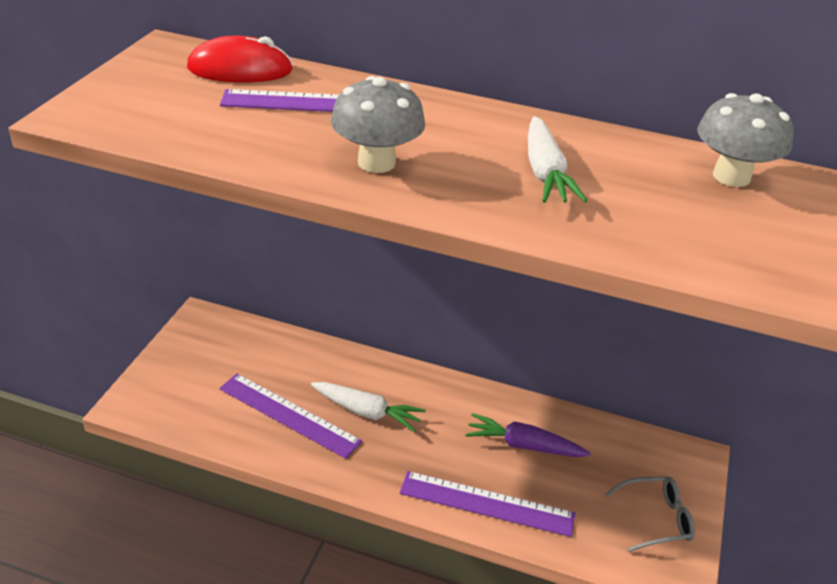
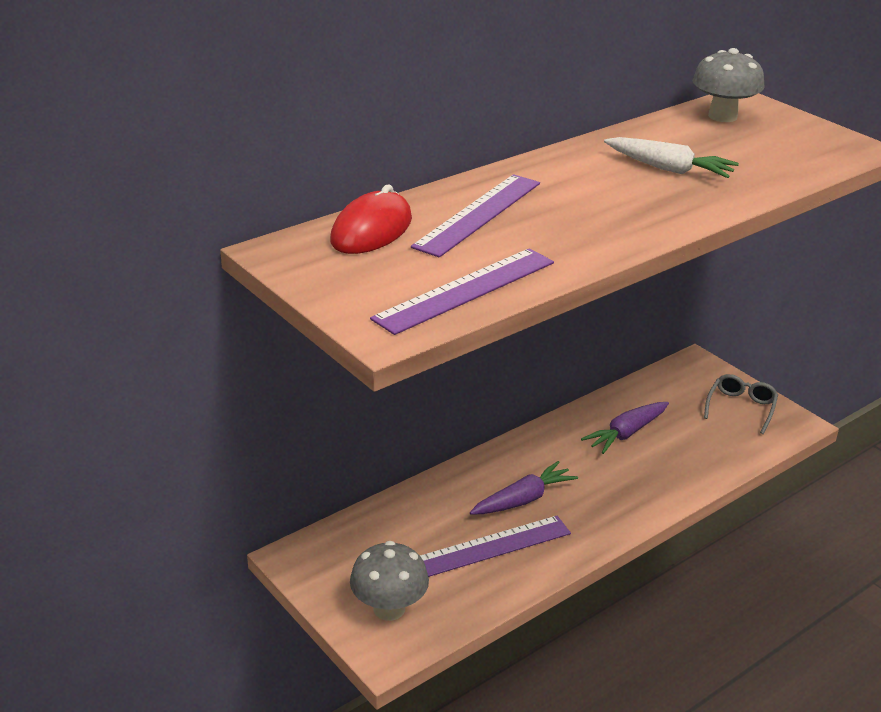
camera: 55 degrees left, 5 degrees down
white carrot [311,382,426,432] -> purple carrot [470,461,578,515]
grey mushroom [331,76,425,173] -> grey mushroom moved to [350,541,429,621]
purple ruler [400,471,575,537] -> purple ruler moved to [370,248,554,335]

